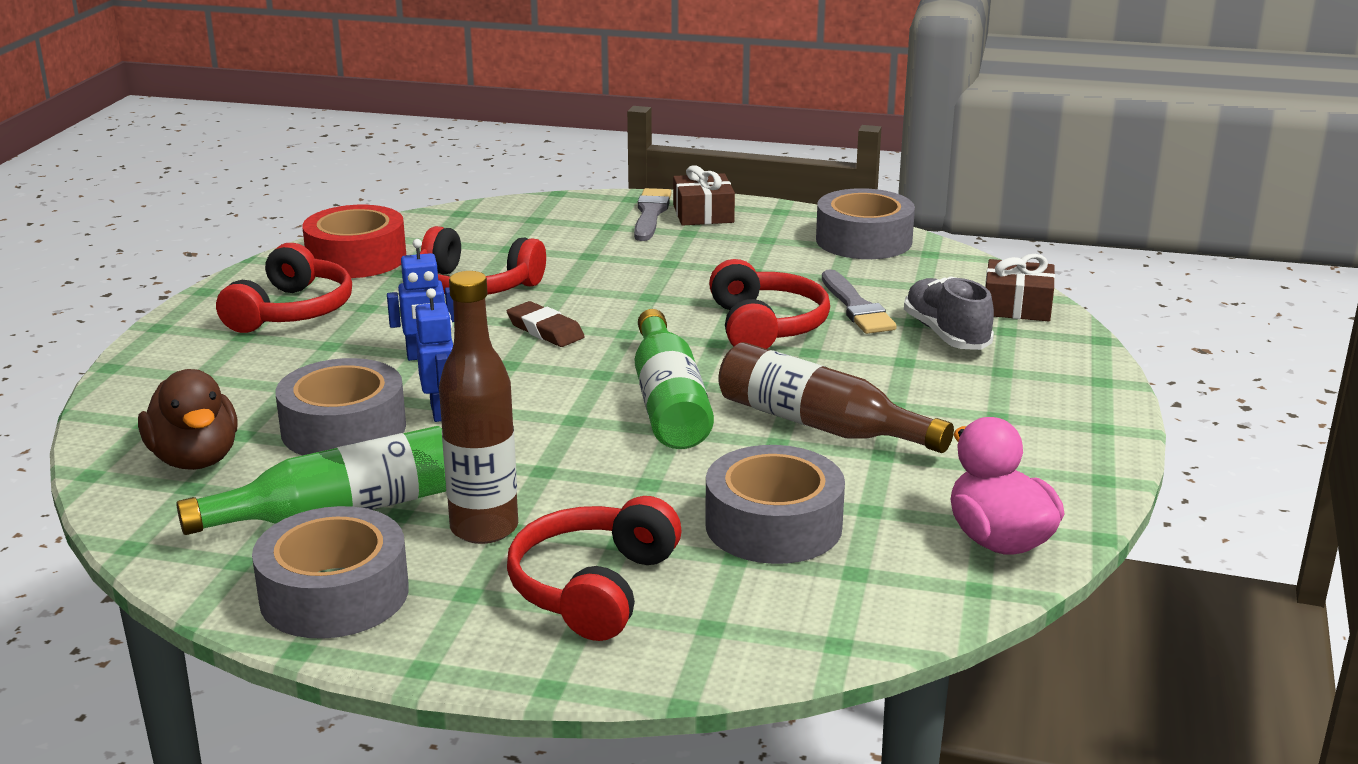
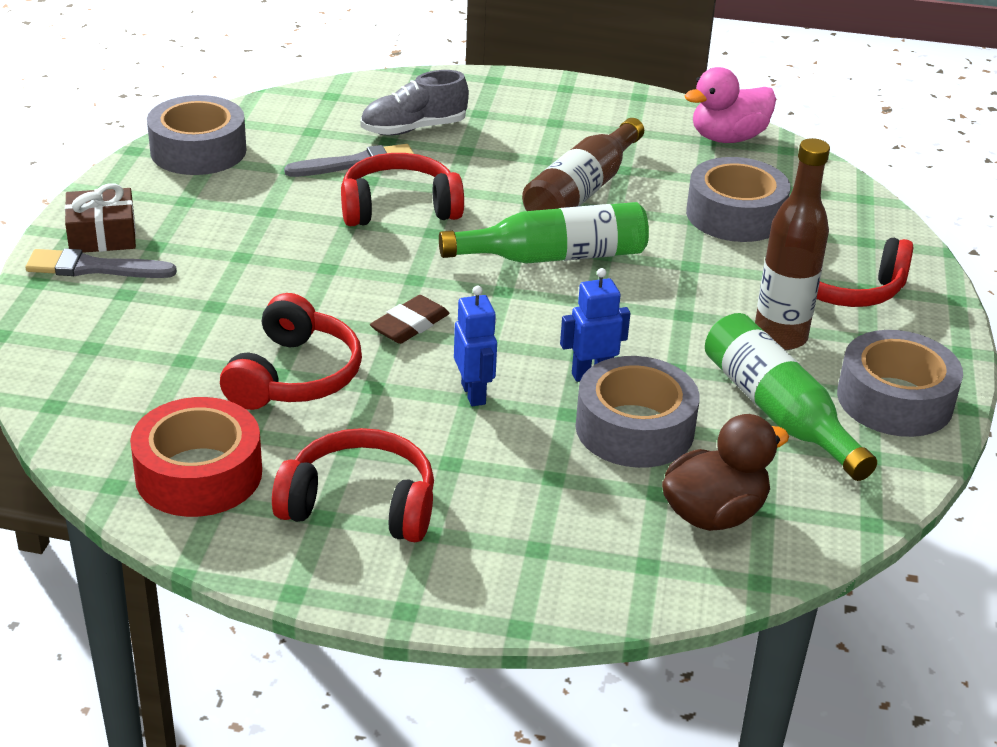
camera: 95 degrees left, 10 degrees up
brown gift [985,254,1055,321] -> none

